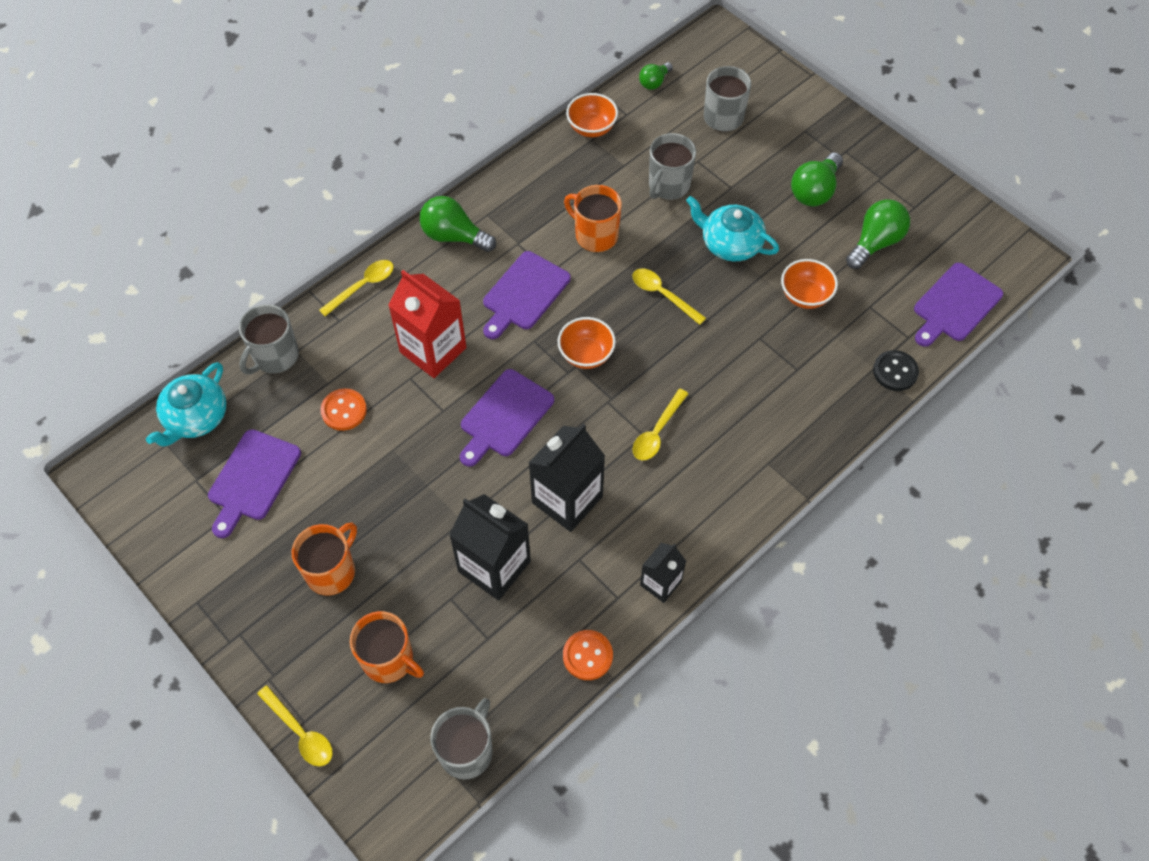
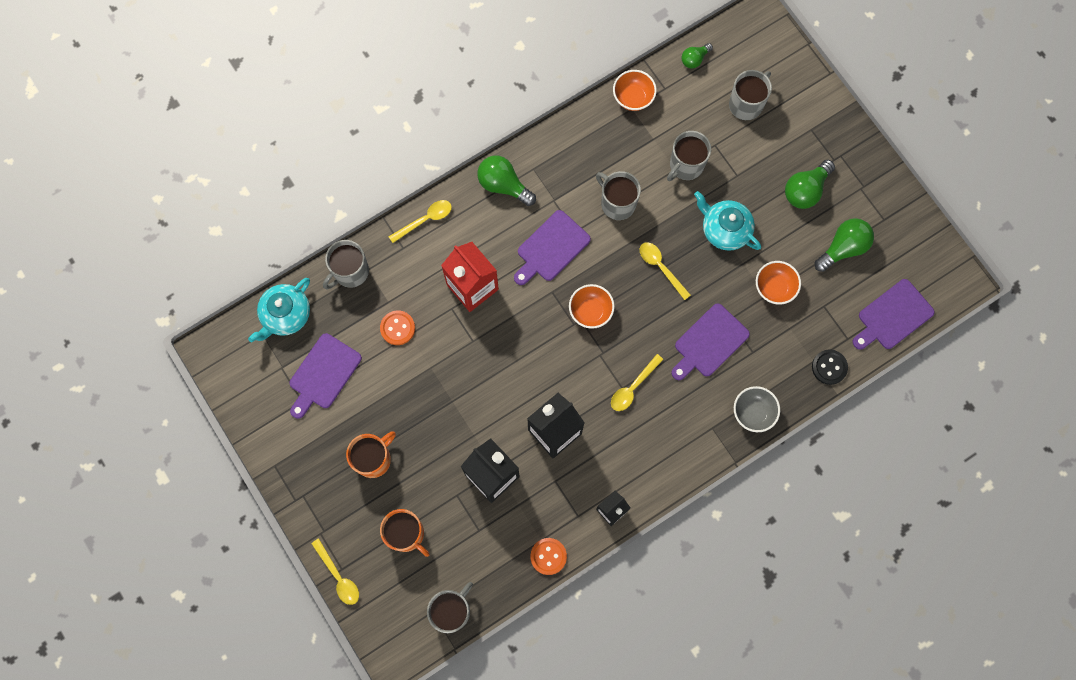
camera: 10 degrees right, 15 degrees up
purple cutting board [460,369,554,467] -> purple cutting board moved to [671,303,750,380]
orange mug [564,185,622,252] -> grey mug [596,171,641,220]
none -> grey bowl [734,386,780,432]

